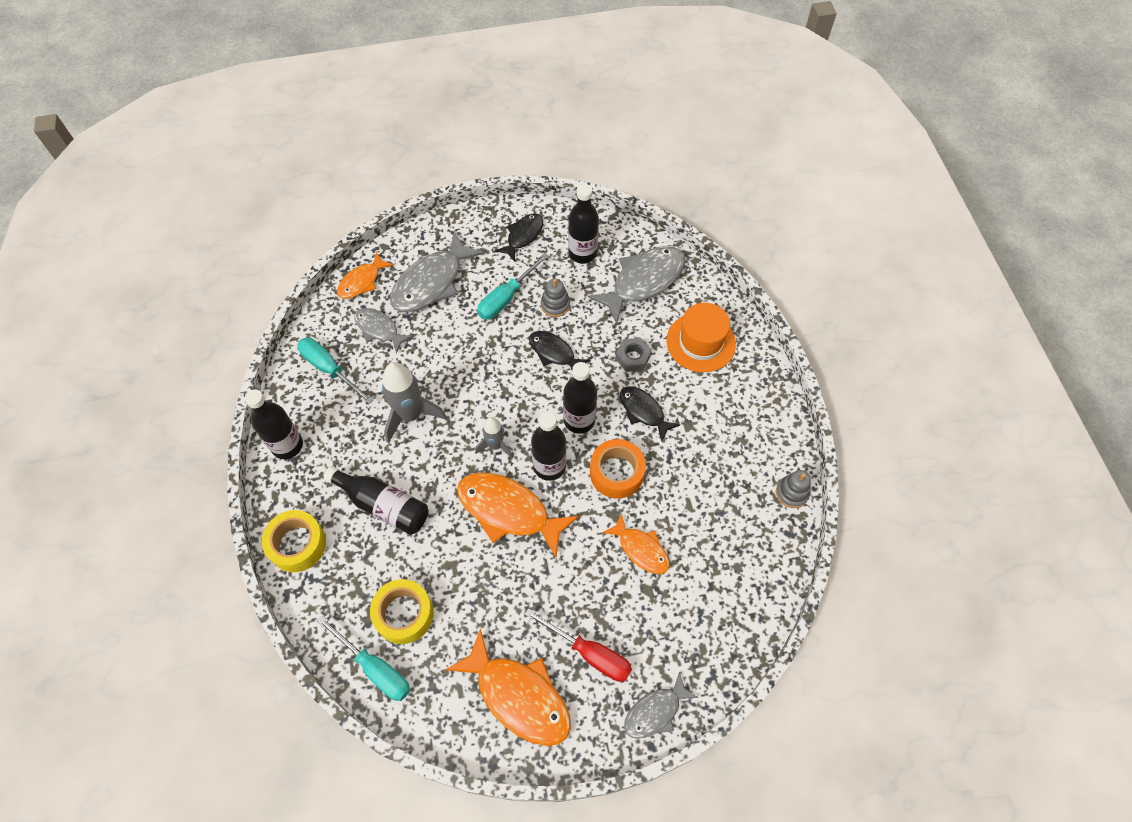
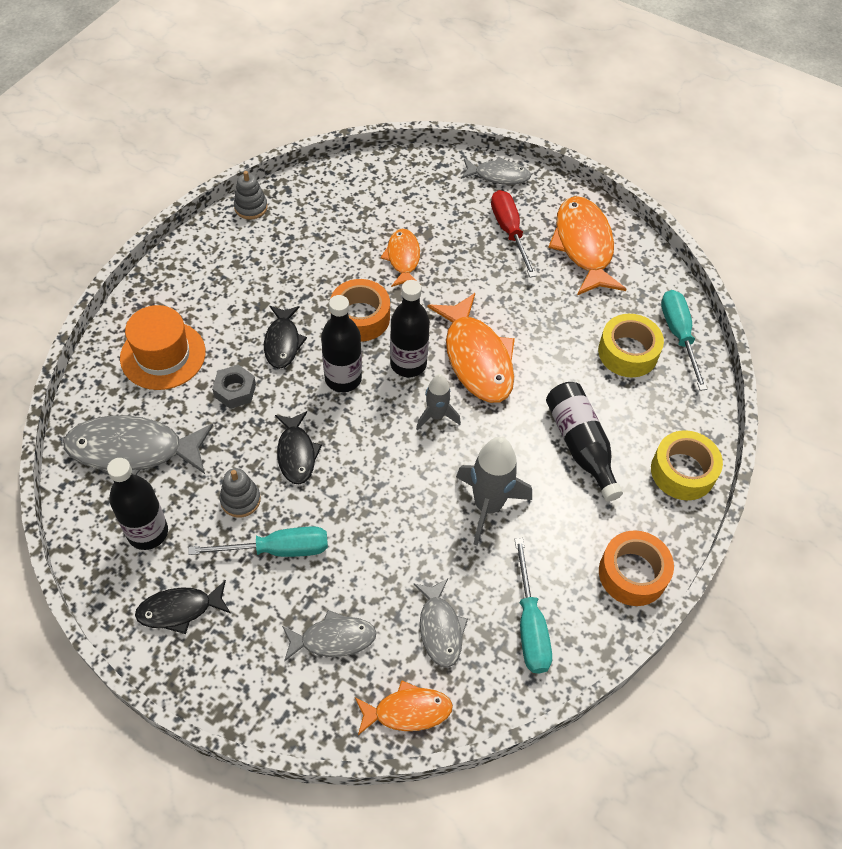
camera: 140 degrees left, 5 degrees down
black bottle [245,389,303,459] -> orange tape [599,530,674,606]
grey fish [390,232,485,312] -> grey fish [282,610,377,662], size x0.58

